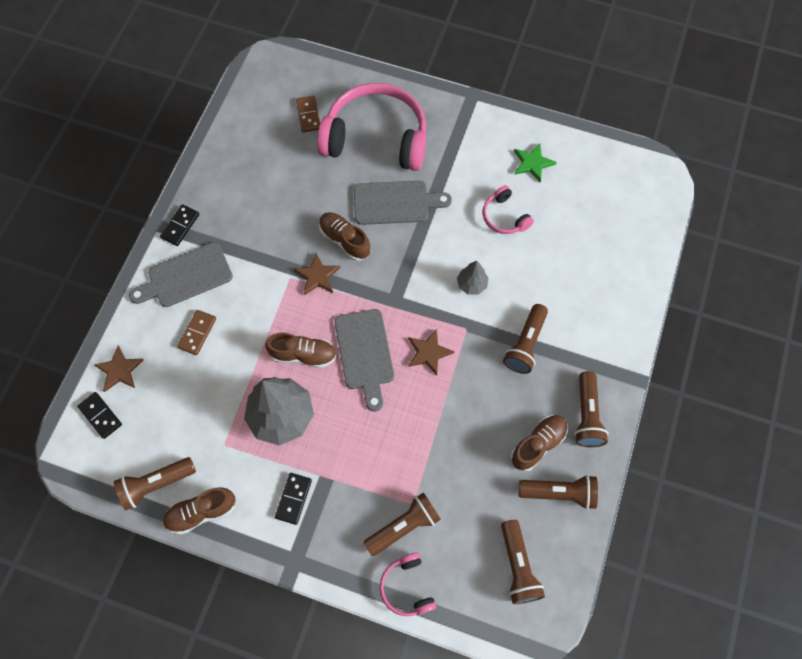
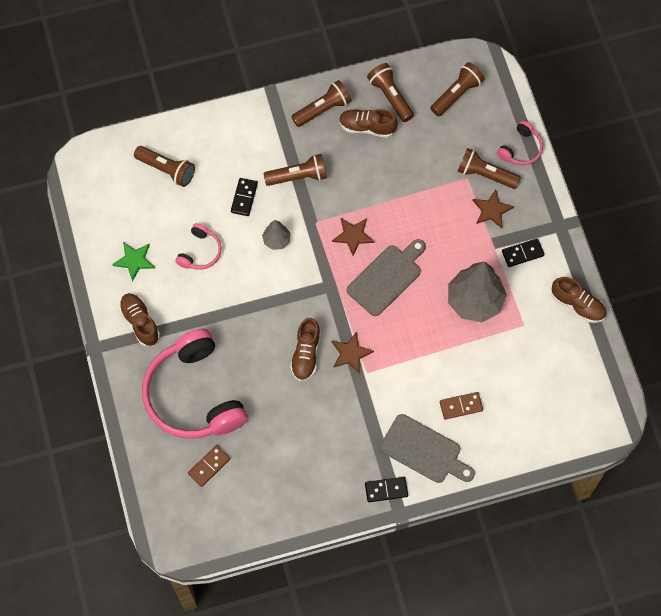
camera: 125 degrees left, 0 degrees up
black domino [77,392,122,439] -> black domino moved to [231,178,258,216]
brown star [94,346,144,392] -> brown star moved to [472,190,514,228]
brown flashlight [114,457,196,510] -> brown flashlight moved to [134,146,195,187]
brown shoe [265,333,337,368] -> brown shoe moved to [119,293,160,346]
grey cutting board [354,181,452,225] -> none

